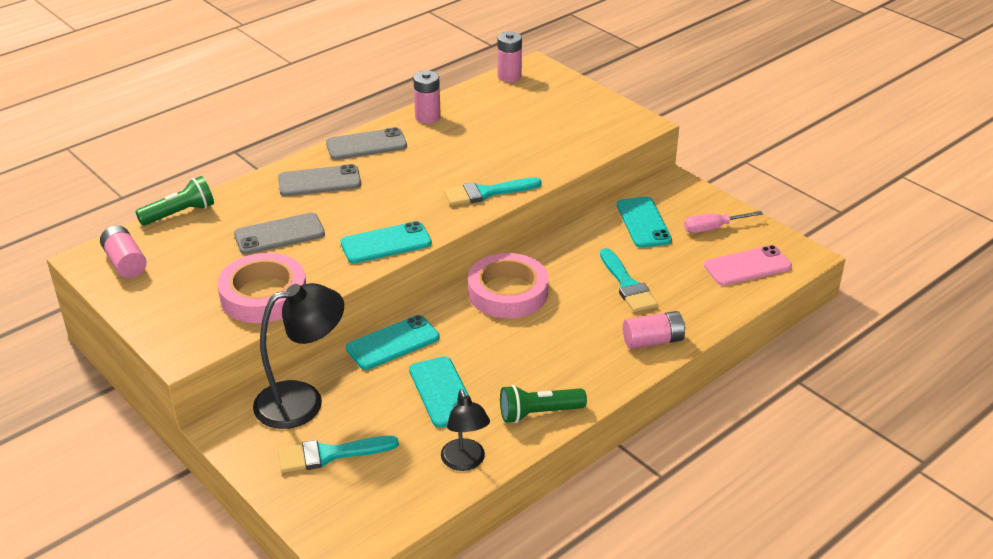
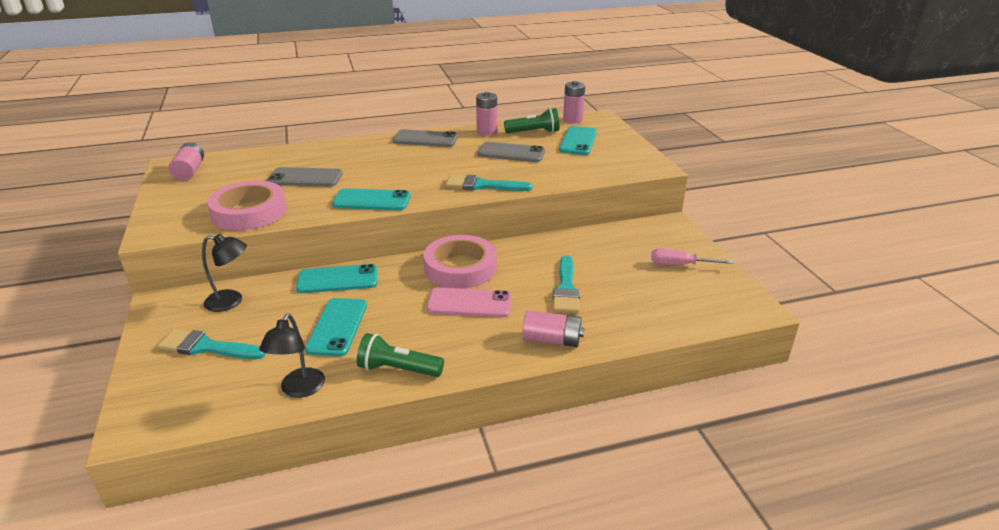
camera: 25 degrees right, 5 degrees down
green flashlight [135,176,214,226] -> green flashlight moved to [504,108,559,133]
black lamp [253,283,344,429] -> black lamp [202,234,247,312], size x0.62
grey phone [278,164,361,196] -> grey phone moved to [478,142,545,162]
turquoise phone [617,197,672,248] -> turquoise phone moved to [559,126,597,155]
pink phone [704,245,792,286] -> pink phone moved to [427,287,512,317]

